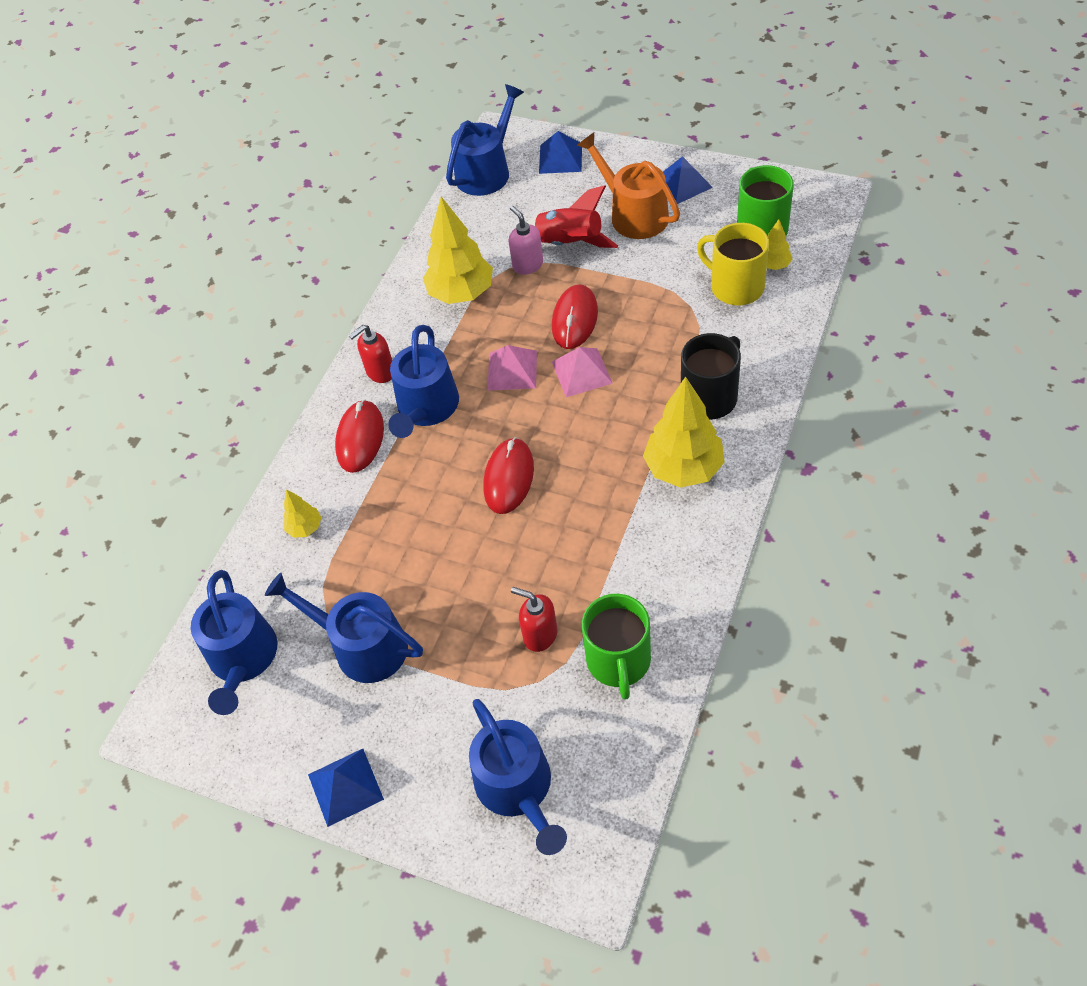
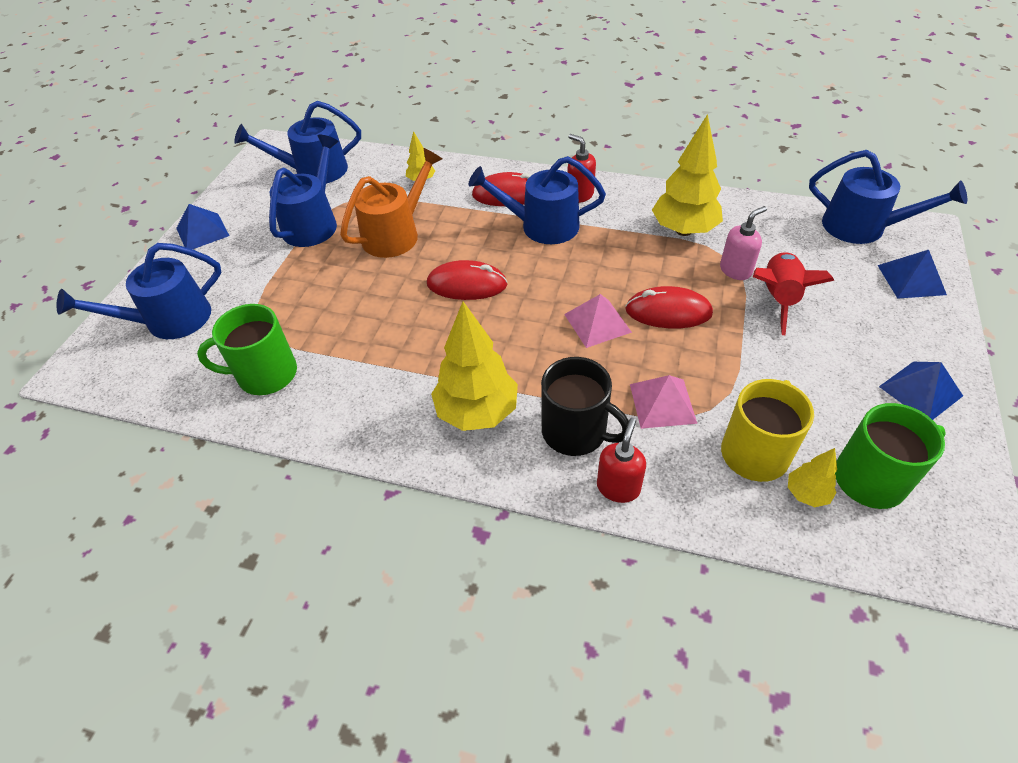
camera: 80 degrees right, 5 degrees down
pink pyramid [487,345,537,391] -> pink pyramid moved to [630,375,697,429]
red soap dispenser [511,587,558,652] -> red soap dispenser moved to [597,418,646,503]
orange watering can [577,133,680,239] -> orange watering can moved to [340,148,442,258]

